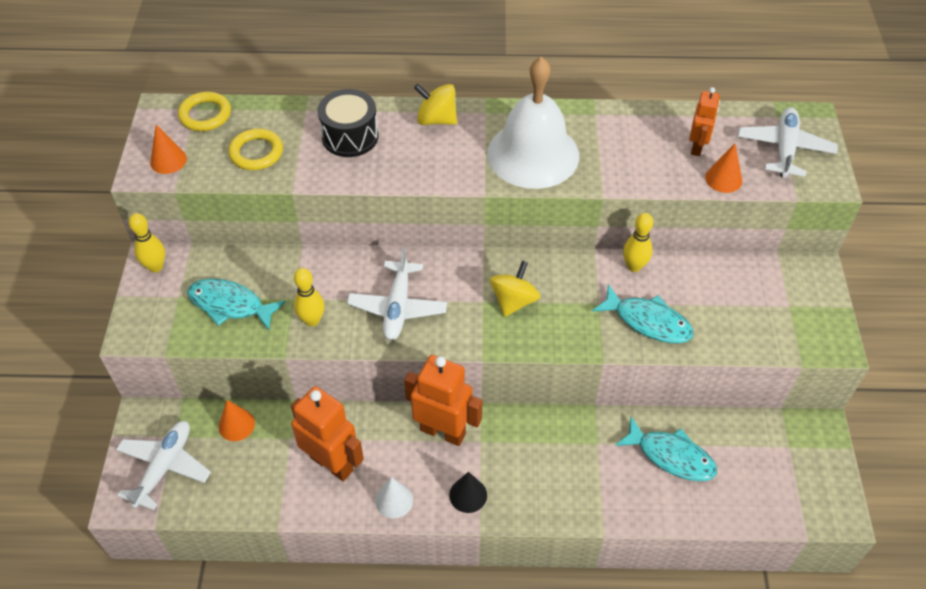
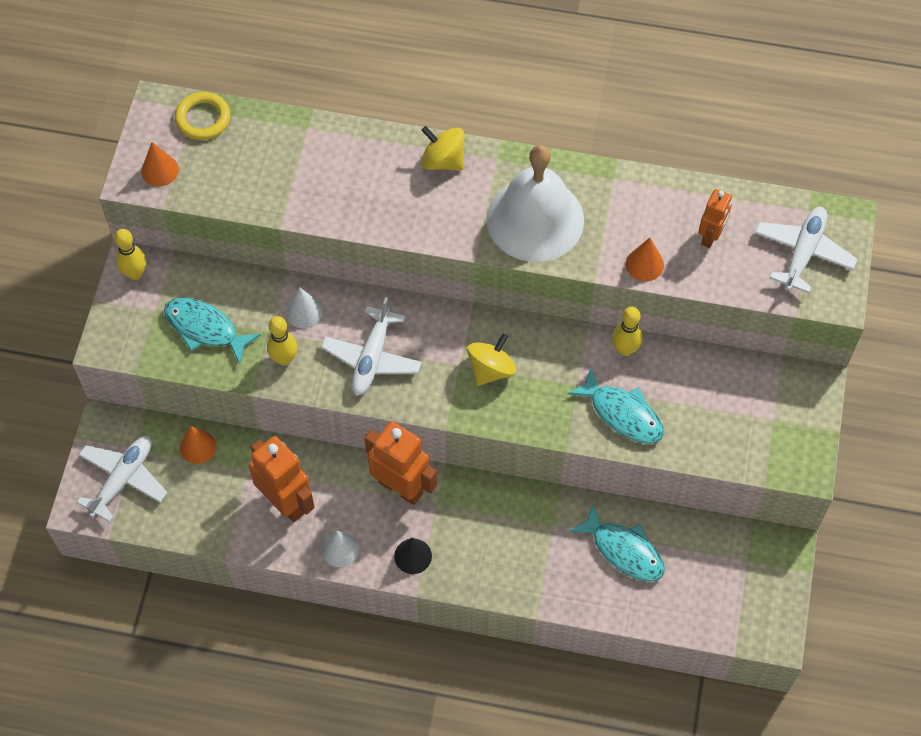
camera: 10 degrees right, 10 degrees up
yellow ring [228,129,283,170] -> none
black drum [318,89,379,157] -> none
orange cone [705,143,742,193] -> orange cone moved to [626,238,664,281]
none -> white cone [285,287,322,328]

